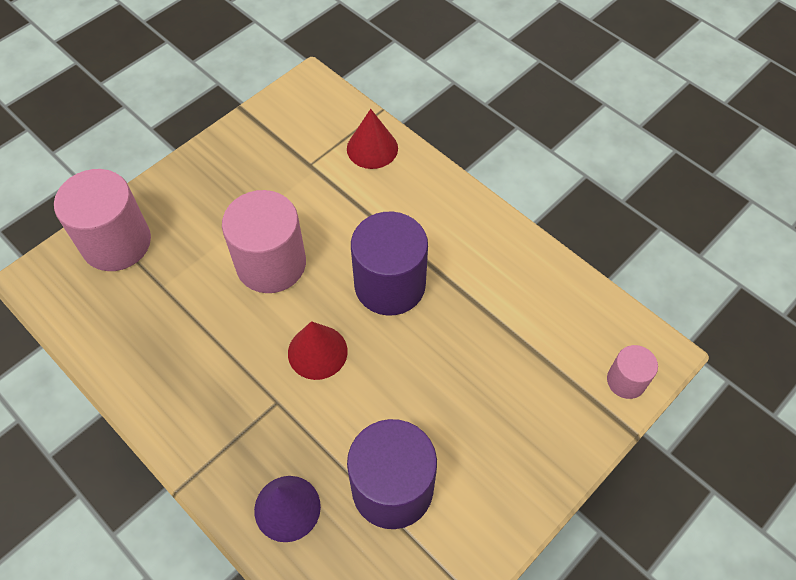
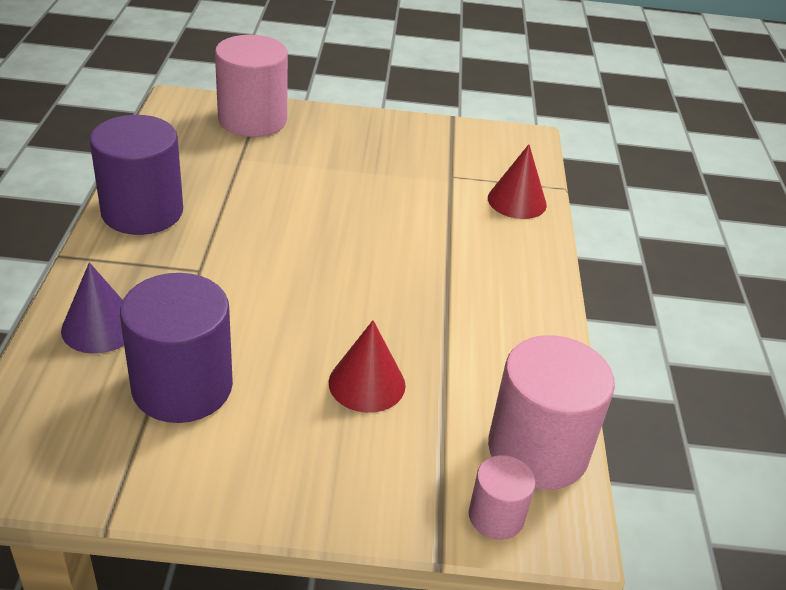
camera: 45 degrees right, 20 degrees down
pink cylinder [222,190,306,293] -> pink cylinder moved to [488,335,615,490]
red cone [288,321,348,380] -> red cone moved to [329,320,406,413]
purple cylinder [351,212,428,316] -> purple cylinder moved to [90,115,183,235]

